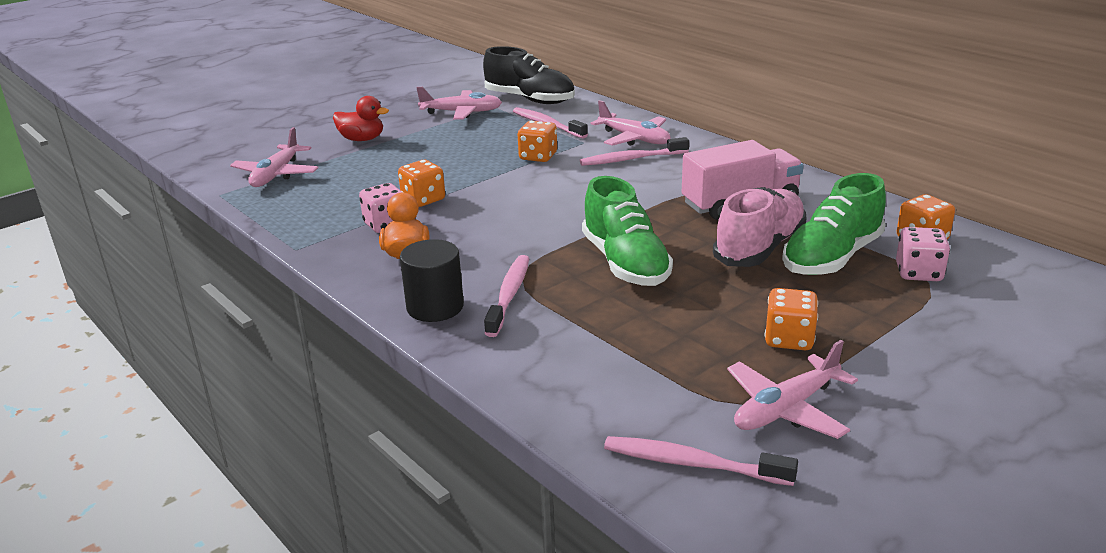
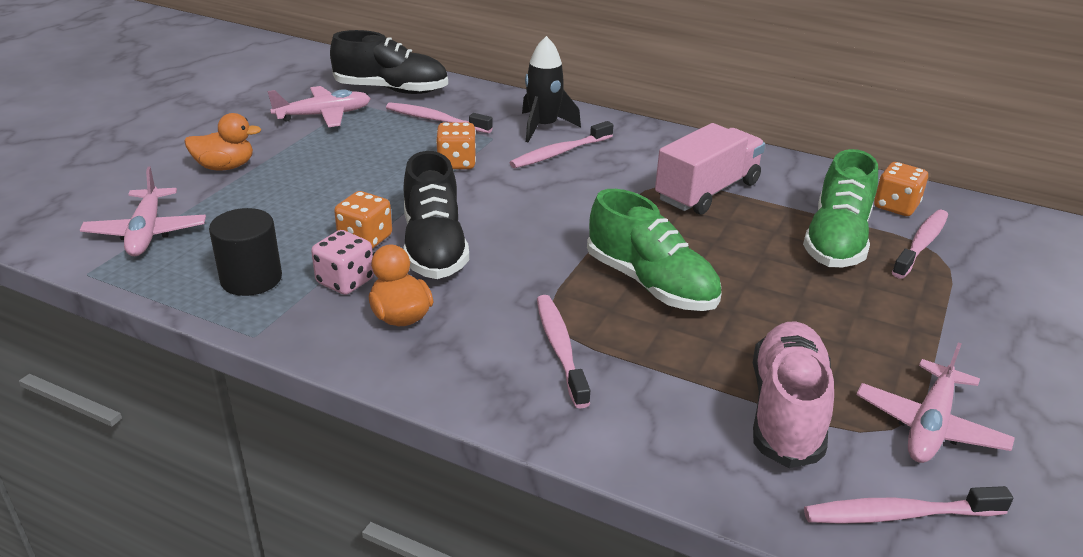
camera: 25 degrees left, 5 degrees up
red duck [333,96,389,141] -> orange duck [185,113,261,170]
black cylinder [400,239,464,322] -> black cylinder moved to [209,208,282,296]
pink plane [591,100,671,146] -> black rocket [522,36,581,143]
pink shoe [713,187,807,267] -> pink shoe moved to [753,322,834,468]
orange dice [765,288,818,351] -> none
pink dice [896,227,950,281] -> pink toothbrush [892,210,948,279]
none -> black shoe [403,151,469,279]

